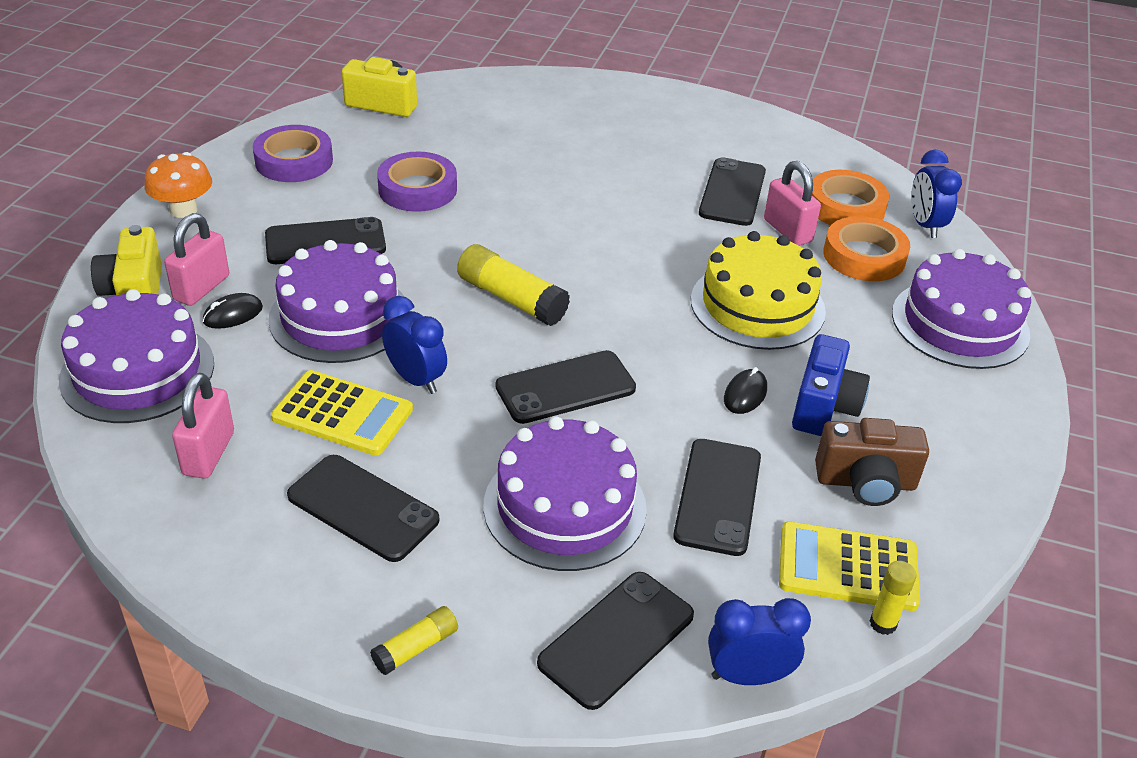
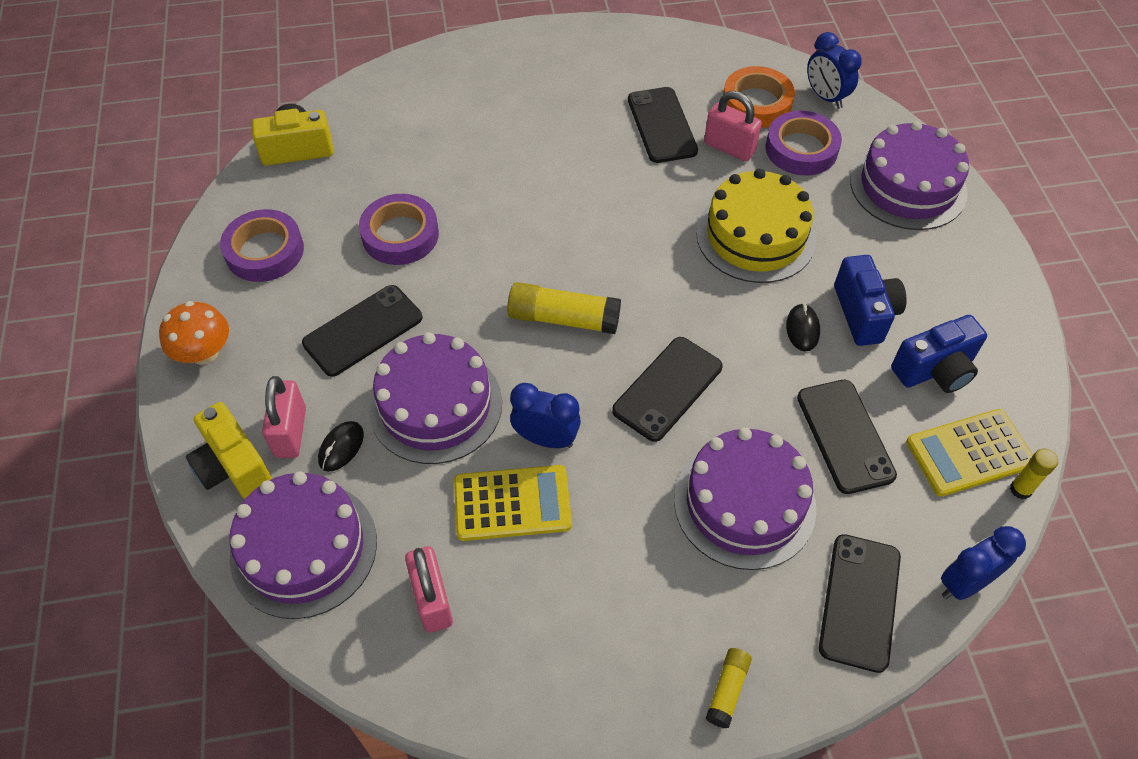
camera: 25 degrees left, 15 degrees up
black phone [287,455,439,562] -> none
brown camera [815,418,929,506] -> blue camera [891,315,987,393]
orange tape [823,216,910,281] -> purple tape [765,111,842,176]

